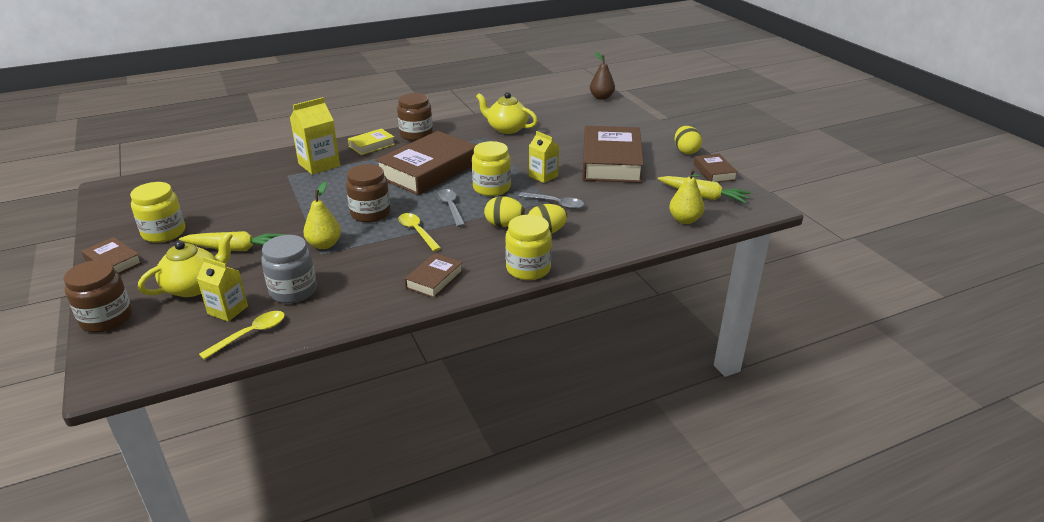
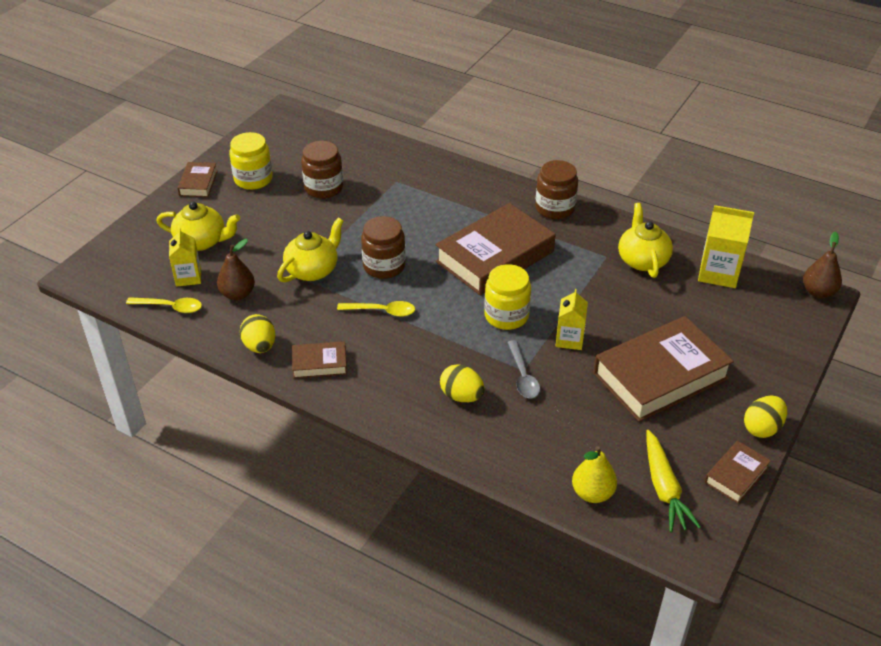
camera: 55 degrees right, 10 degrees up
brown jar [63,260,132,333] -> brown jar moved to [301,141,343,199]
yellow carrot [179,231,285,251] -> none
grey jar [261,235,317,304] -> brown pear [217,239,255,300]
yellow carton [290,97,340,175] -> yellow carton moved to [698,205,754,288]
yellow pear [303,182,341,249] -> yellow teapot [277,218,344,282]
yellow book [348,128,395,155] -> none
brown book [375,131,476,195] -> brown book turned 45 degrees counterclockwise [435,203,555,296]
yellow spoon [398,213,441,251] -> yellow spoon turned 75 degrees clockwise [337,301,415,317]
grey spoon [437,189,465,227] -> none
yellow egg [484,196,525,227] -> yellow egg moved to [240,314,275,353]
yellow jar [505,215,552,280] -> none

